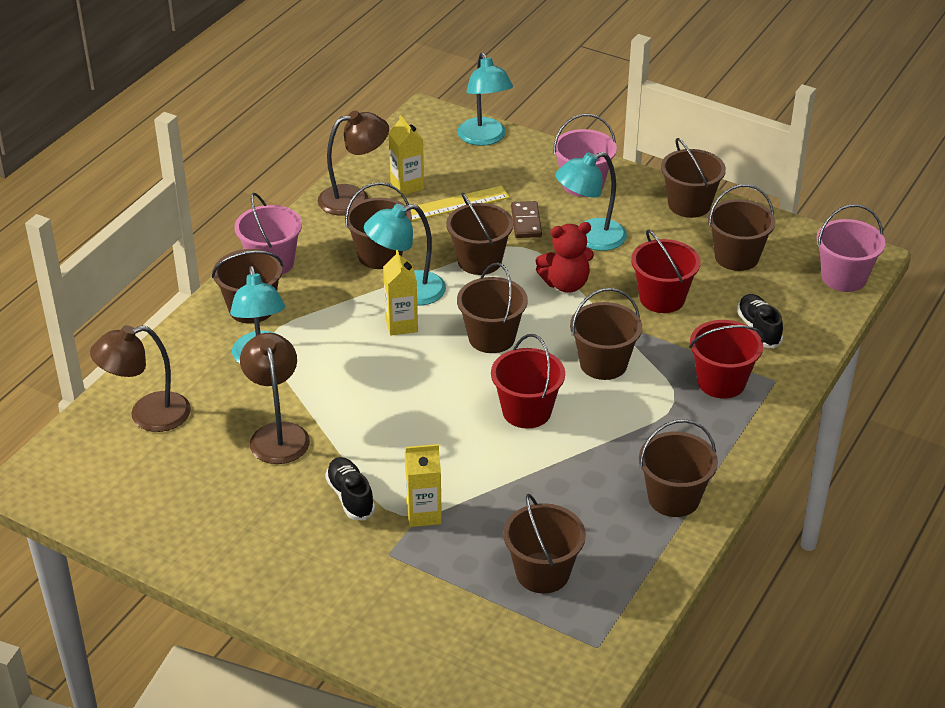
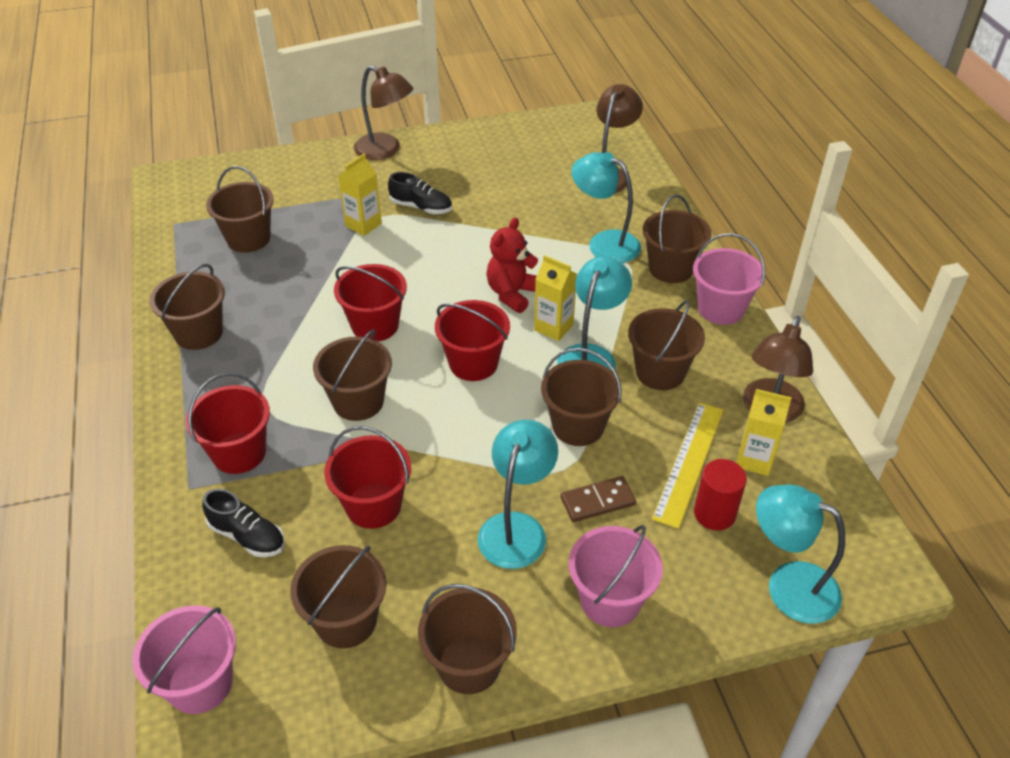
camera: 135 degrees right, 5 degrees up
brown lamp [240,333,310,464] -> brown lamp moved to [354,66,414,160]
brown bucket [457,263,528,353] -> red bucket [435,300,510,381]
brown domino [511,201,542,238] -> brown domino turned 60 degrees counterclockwise [561,476,636,522]
red teddy bear [535,222,594,293] -> red teddy bear moved to [486,217,538,313]
none -> red cylinder [694,459,747,531]

